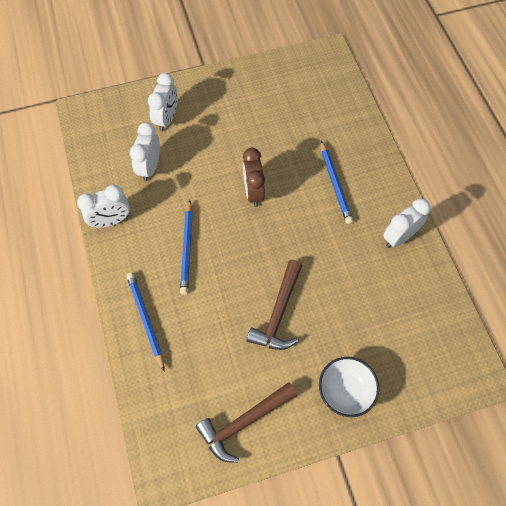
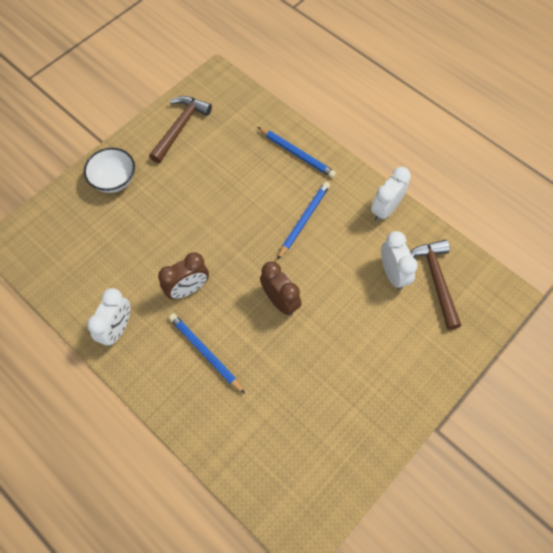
camera: 150 degrees right, 0 degrees up
white clock [148,73,178,131] -> none
blue pencil [180,200,193,295] -> blue pencil turned 60 degrees clockwise [277,181,330,260]
brown hammer [247,260,302,350] -> brown hammer moved to [410,240,461,330]
none -> brown clock [158,252,209,299]

